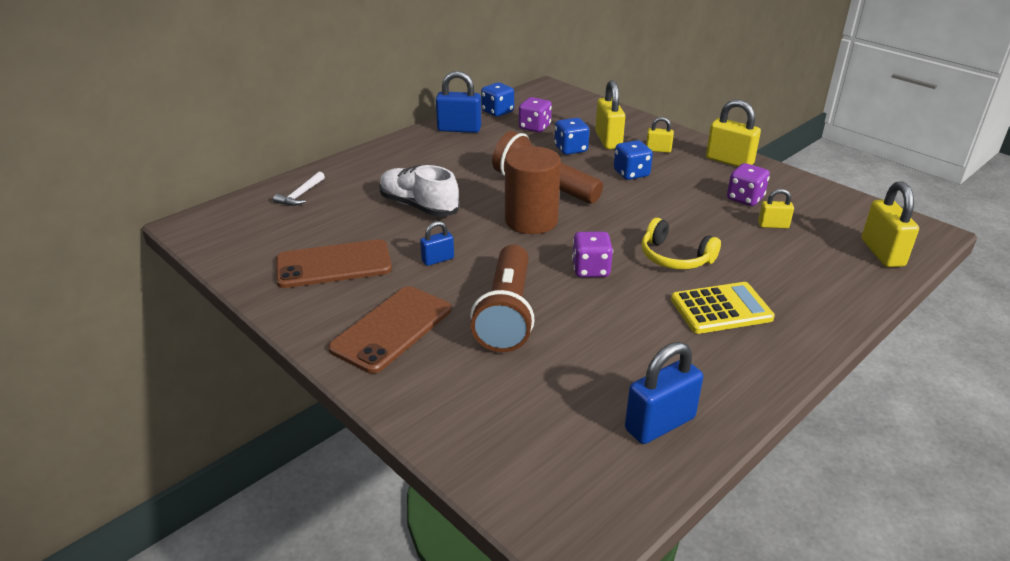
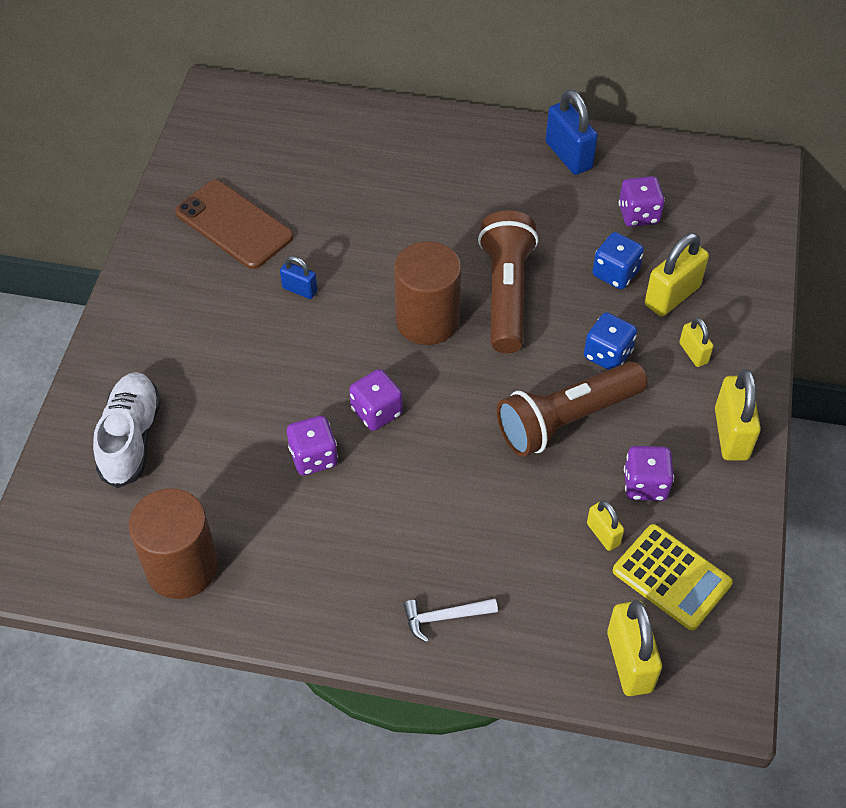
camera: 55 degrees right, 20 degrees up
white hammer [273,171,325,206] -> white hammer moved to [403,599,498,643]
brown phone [328,286,451,374] -> none
white shoe [379,165,460,217] -> white shoe moved to [93,372,161,488]
brown flashlight [470,245,535,352] -> brown flashlight moved to [497,361,647,457]
blue dice [481,82,514,117] -> none
blue padlock [625,342,703,444] -> brown cylinder [129,488,218,599]
yellow headphones [641,218,721,270] -> none
yellow calculator [671,282,775,334] -> yellow calculator moved to [613,524,733,630]
yellow padlock [862,181,919,267] -> yellow padlock turned 60 degrees counterclockwise [607,600,662,696]
none -> purple dice [287,416,338,475]

